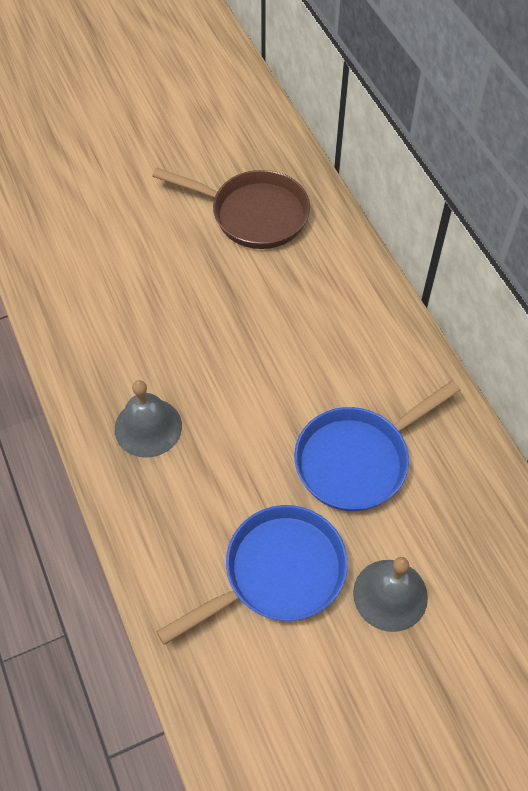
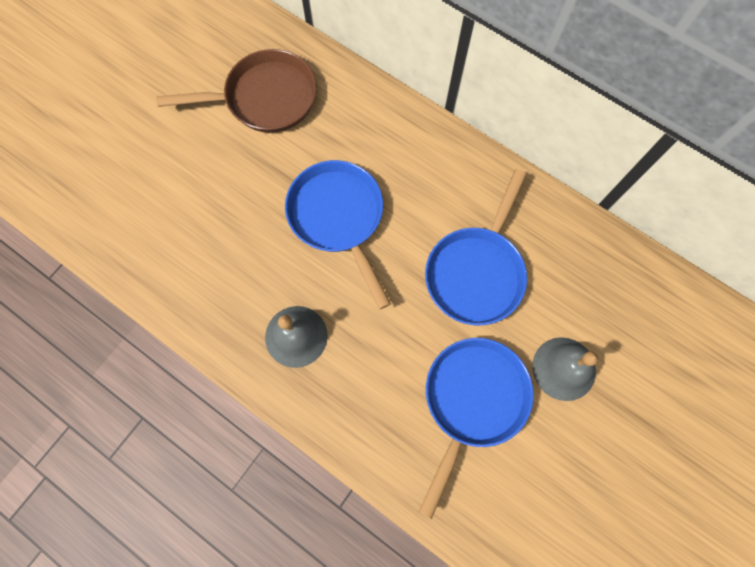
camera: 30 degrees left, 15 degrees up
none -> blue pan [285,160,391,309]

